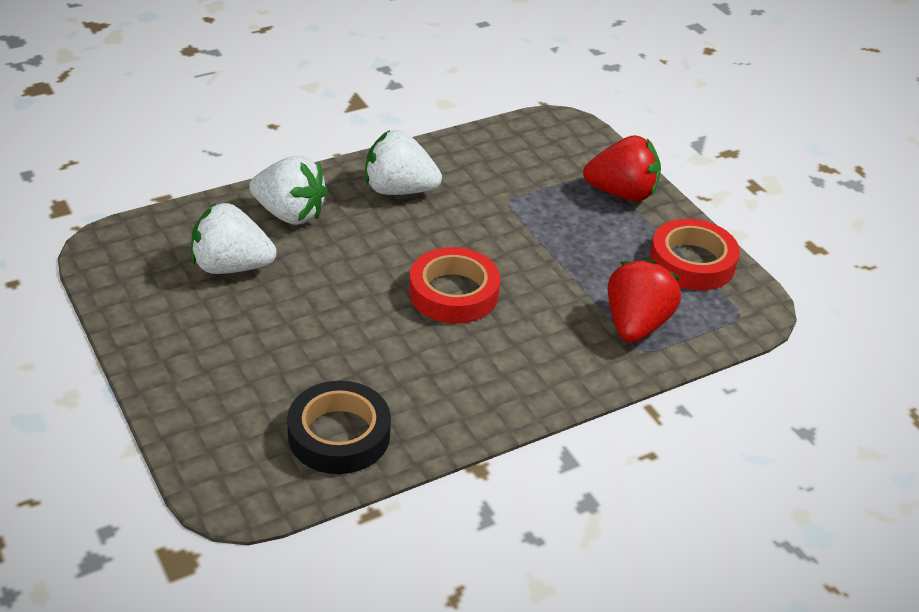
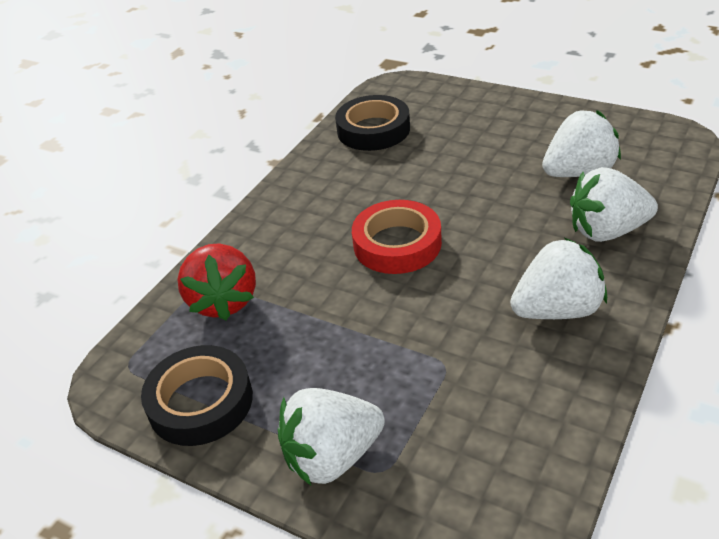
camera: 155 degrees right, 0 degrees up
red strawberry [583,135,661,201] -> white strawberry [278,388,385,485]
red tape [650,219,740,290] -> black tape [141,345,253,446]

